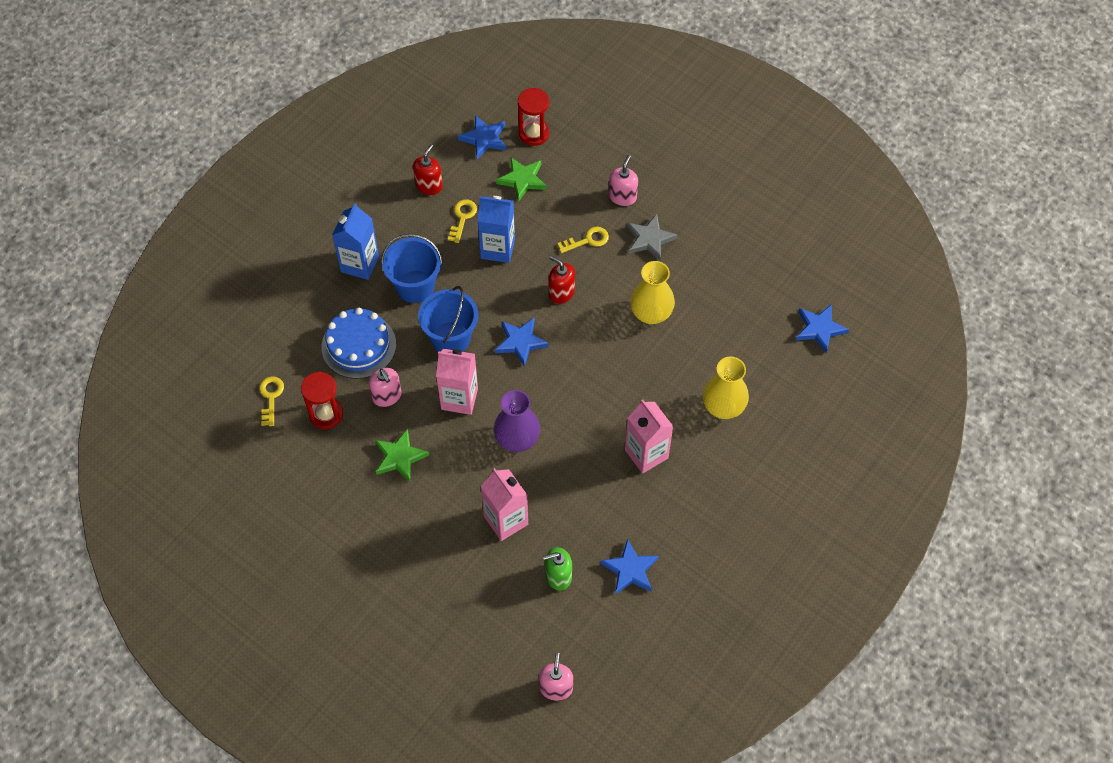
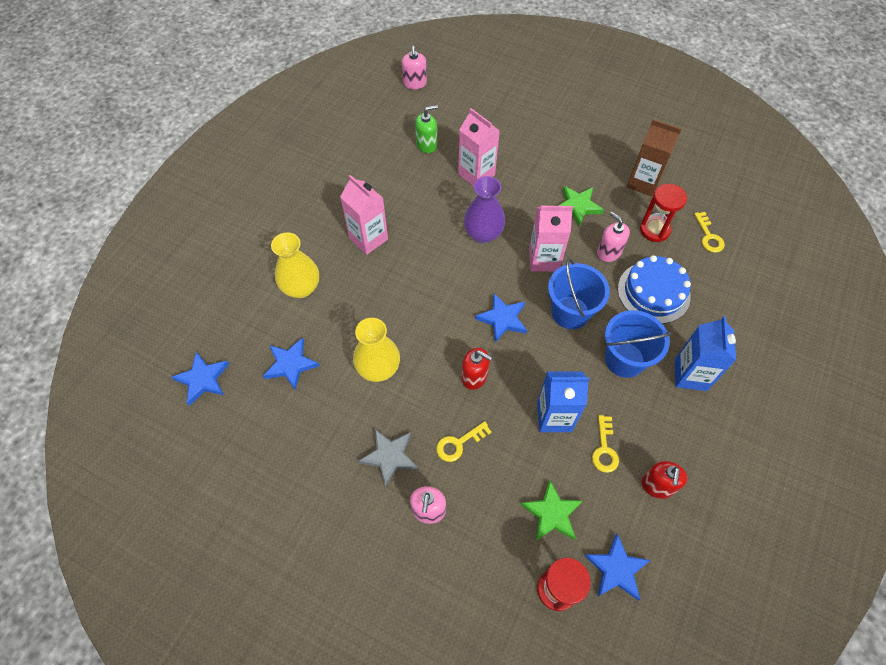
camera: 170 degrees right, 0 degrees up
blue star [601,539,659,595] -> blue star moved to [263,337,319,390]
none -> brown carton [627,119,682,196]

